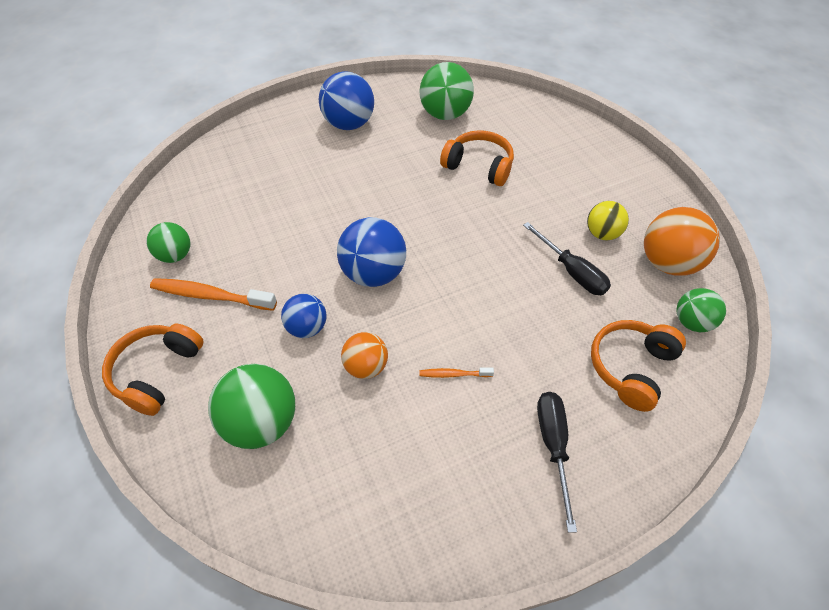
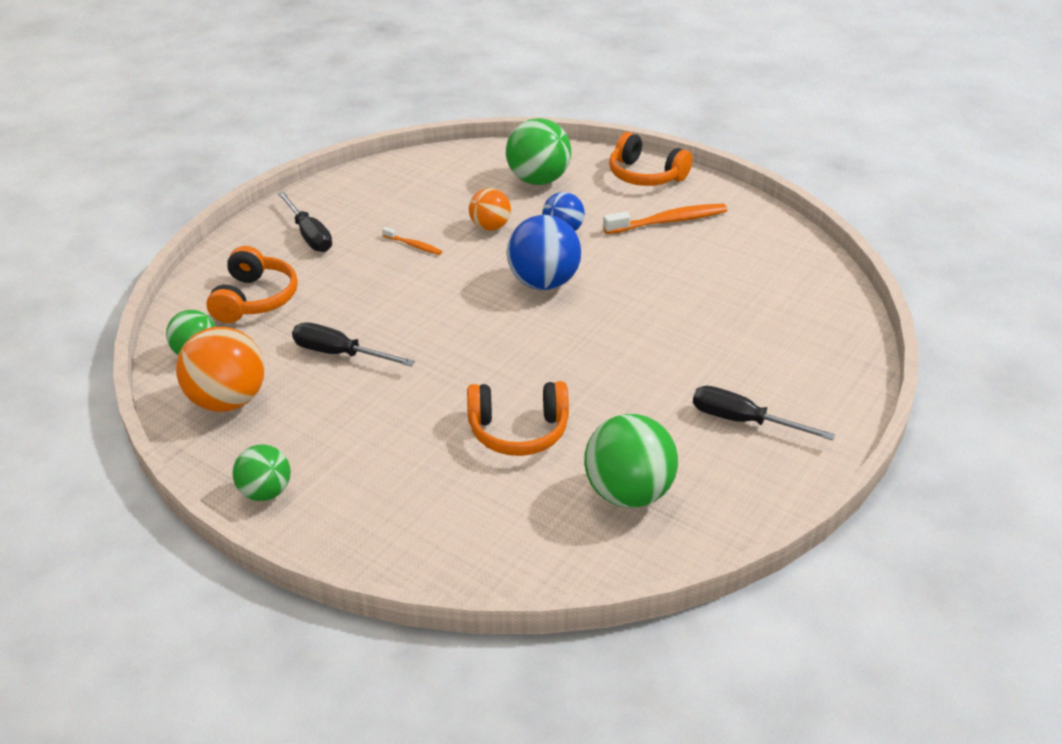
camera: 150 degrees right, 15 degrees down
orange headphones [102,324,204,416] -> orange headphones turned 135 degrees clockwise [609,132,692,186]
green ball [146,222,190,263] -> green ball moved to [233,444,291,501]
blue ball [319,71,374,130] -> black screwdriver [693,386,835,440]
orange toothbrush [419,367,494,378] -> orange toothbrush turned 60 degrees clockwise [382,227,442,255]
yellow ball [587,201,629,241] -> none

